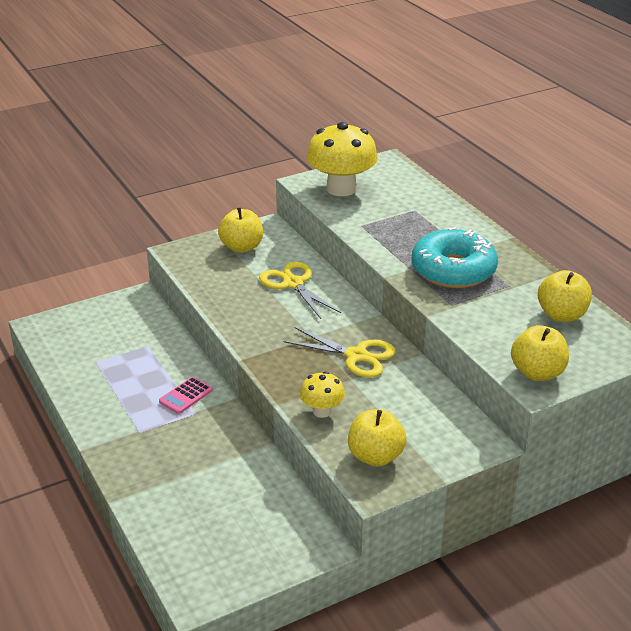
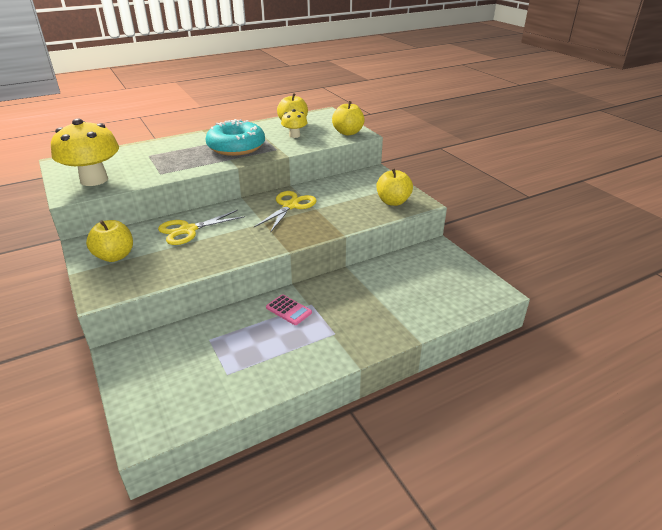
camera: 90 degrees left, 0 degrees up
yellow mushroom [300,371,345,418] -> yellow mushroom moved to [281,109,307,138]

